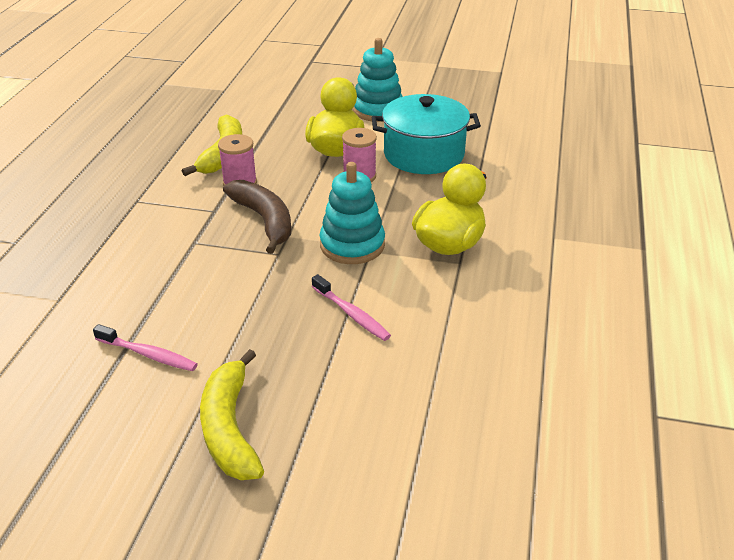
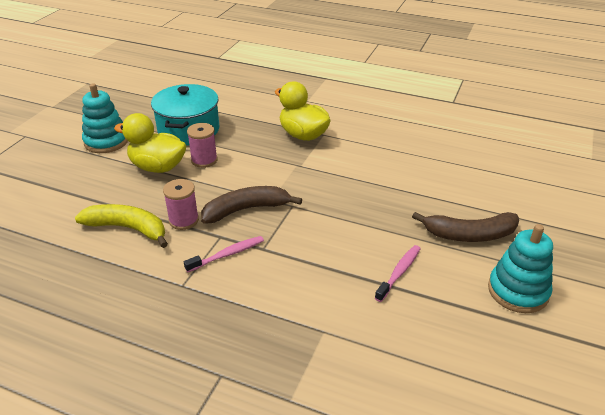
camera: 80 degrees left, 0 degrees up
yellow banana [200,349,264,480] -> brown banana [412,212,519,242]
pink toothbrush [312,274,391,341] -> pink toothbrush moved to [184,236,264,272]
turquoise stacking toy [320,162,385,264] -> turquoise stacking toy moved to [488,224,553,313]

